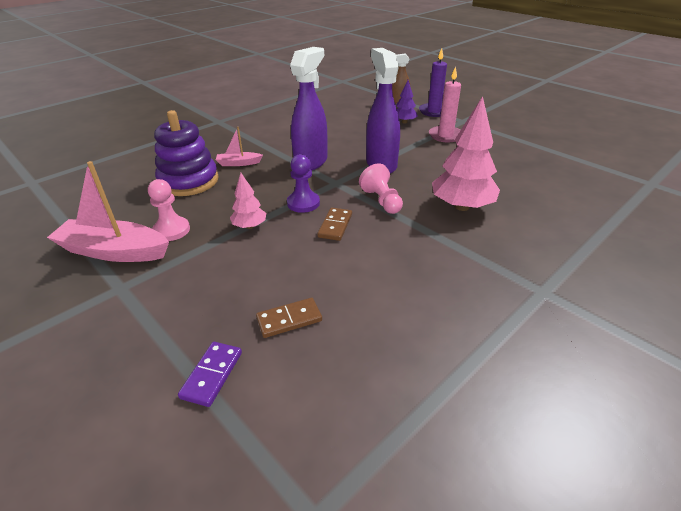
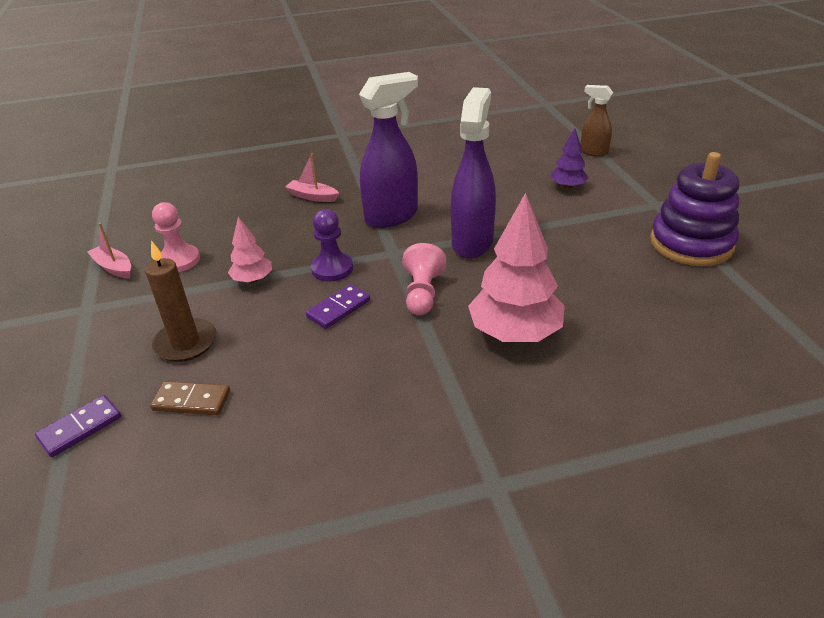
camera: 30 degrees right, 0 degrees up
pink boat [47,161,169,262] -> pink boat [87,223,131,278], size x0.50
purple stacking toy [154,110,219,196] -> purple stacking toy moved to [650,152,739,266]
brown domino [317,208,352,241] -> purple domino [306,284,370,329]
purple candle [419,48,447,117] -> none
pink candle [429,67,461,142] -> none
none -> brown candle [145,241,216,362]

